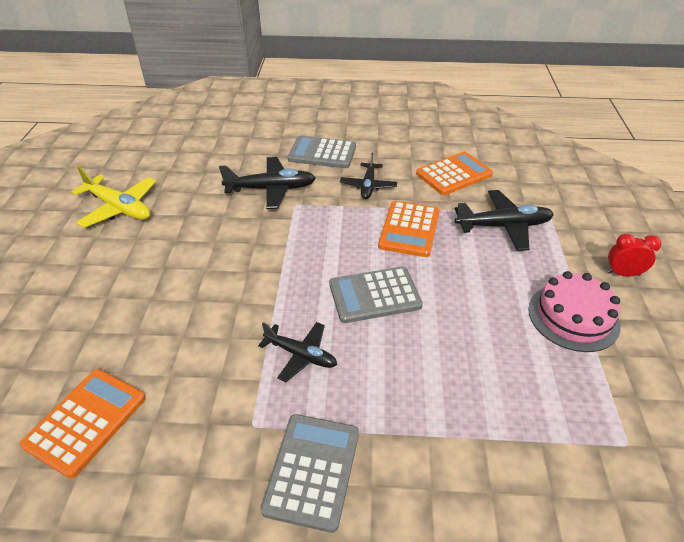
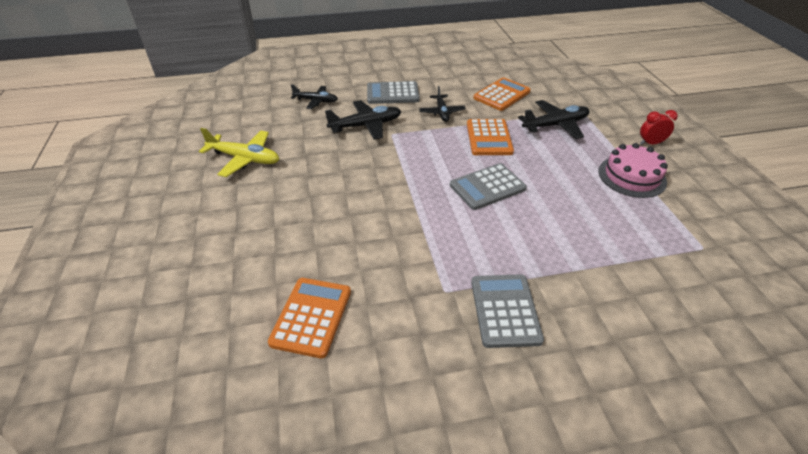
camera: 15 degrees left, 0 degrees up
black plane [258,322,337,382] -> black plane moved to [291,85,338,109]

